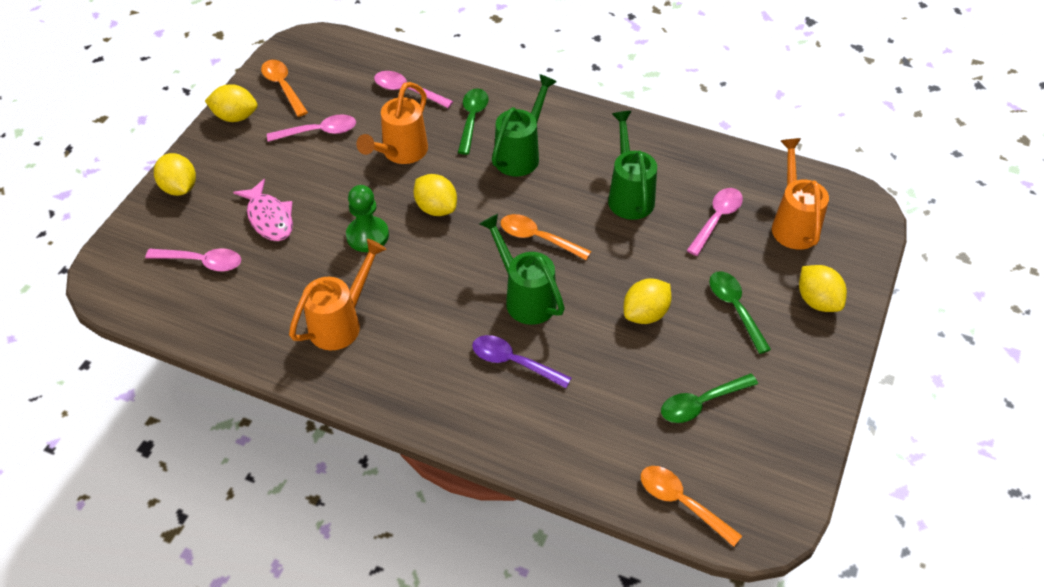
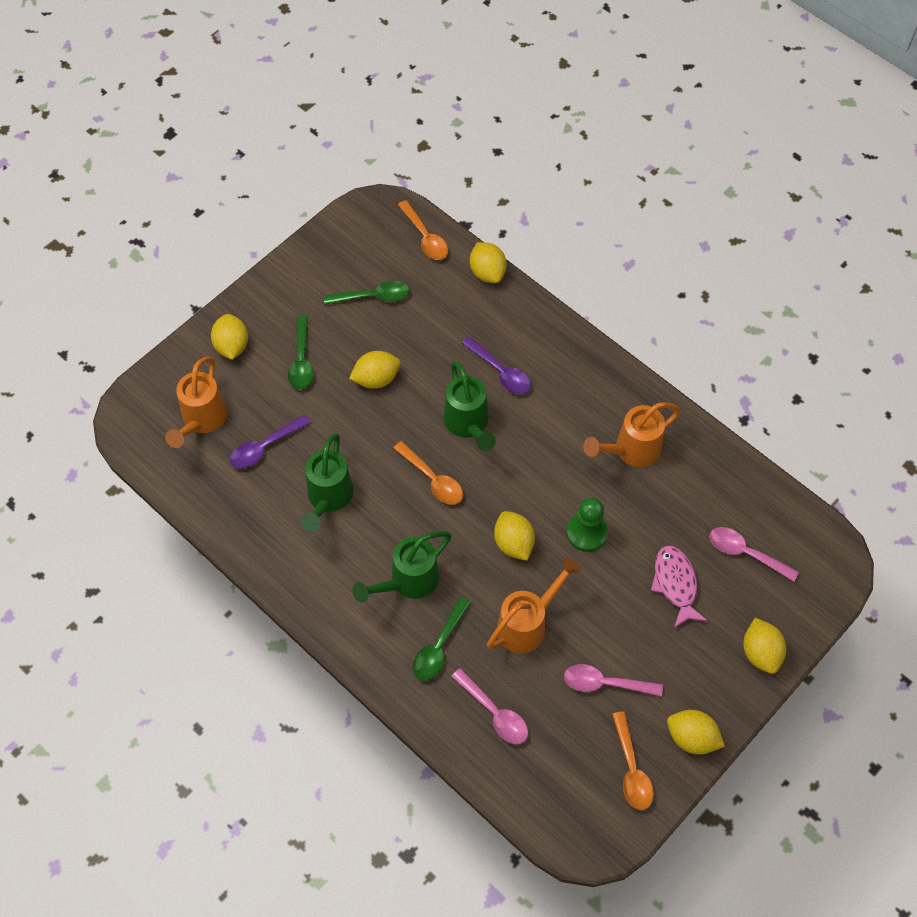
camera: 160 degrees left, 10 degrees up
pink spoon [687,188,743,256] -> purple spoon [230,415,311,468]
none -> yellow lemon [470,242,507,283]

